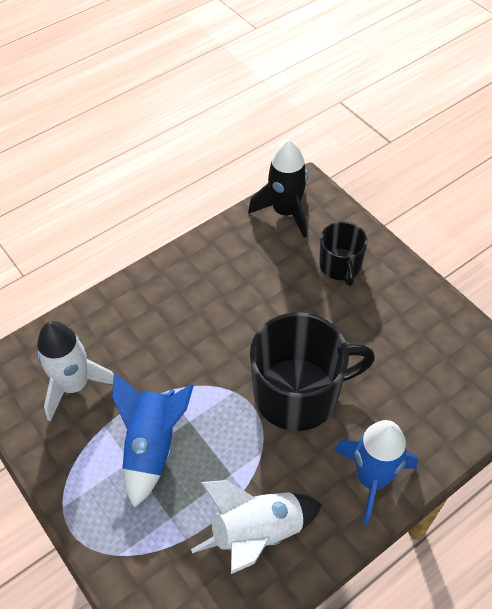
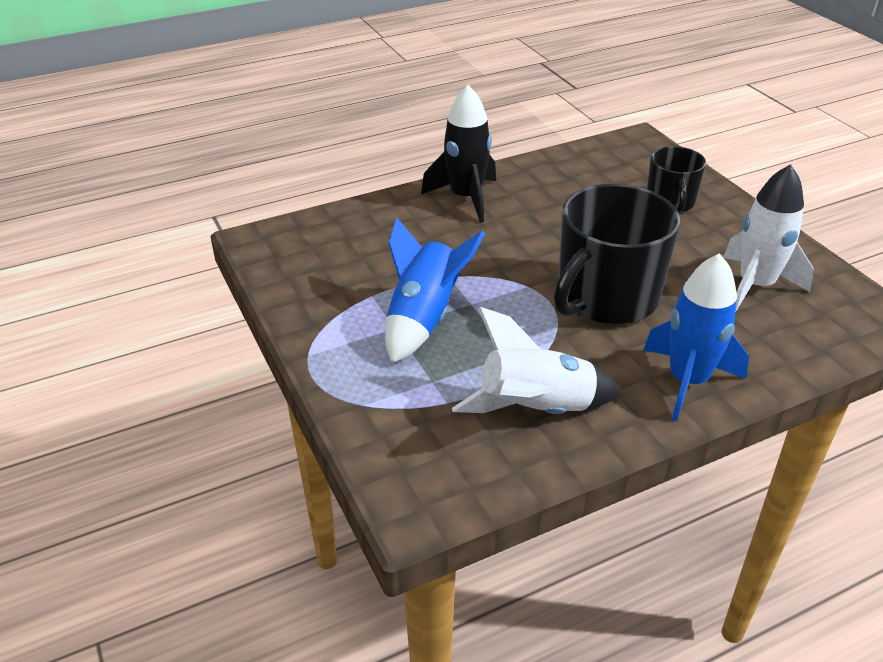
camera: 10 degrees right, 15 degrees down
white rocket [37,321,114,421] -> white rocket moved to [723,164,814,312]
black rocket [248,139,308,238] -> black rocket moved to [421,85,496,223]
black mug [250,312,375,431] -> black mug turned 135 degrees clockwise [554,184,680,325]

